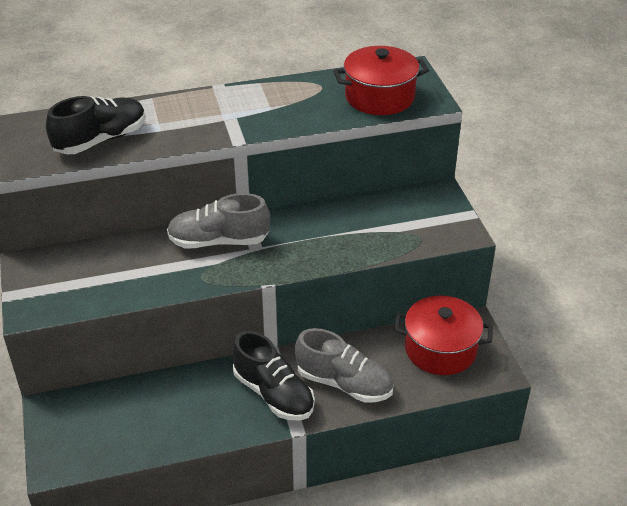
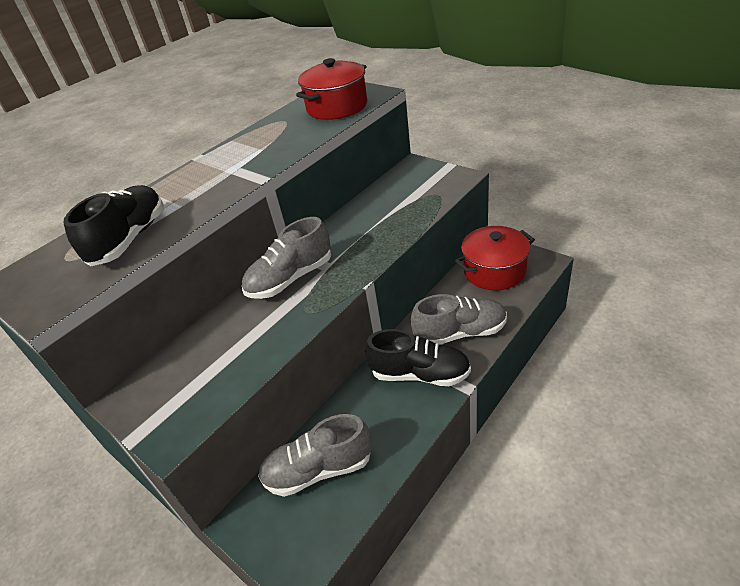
camera: 30 degrees left, 0 degrees up
none -> grey shoe [258,414,372,497]

